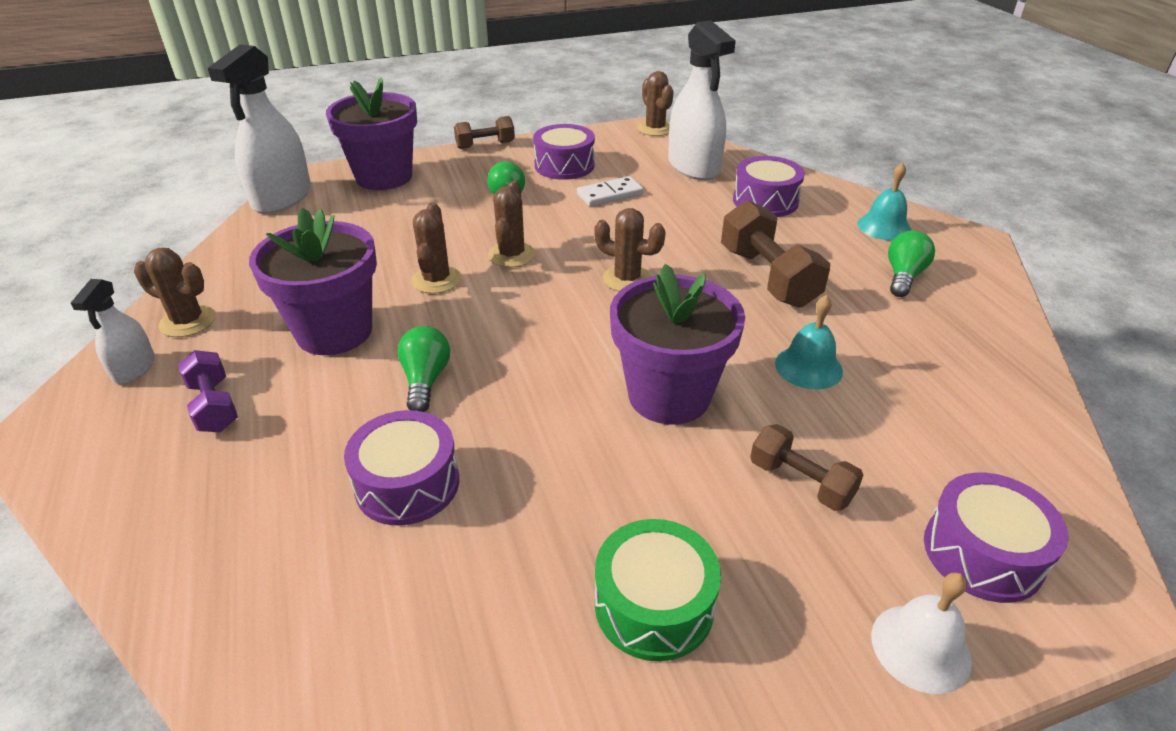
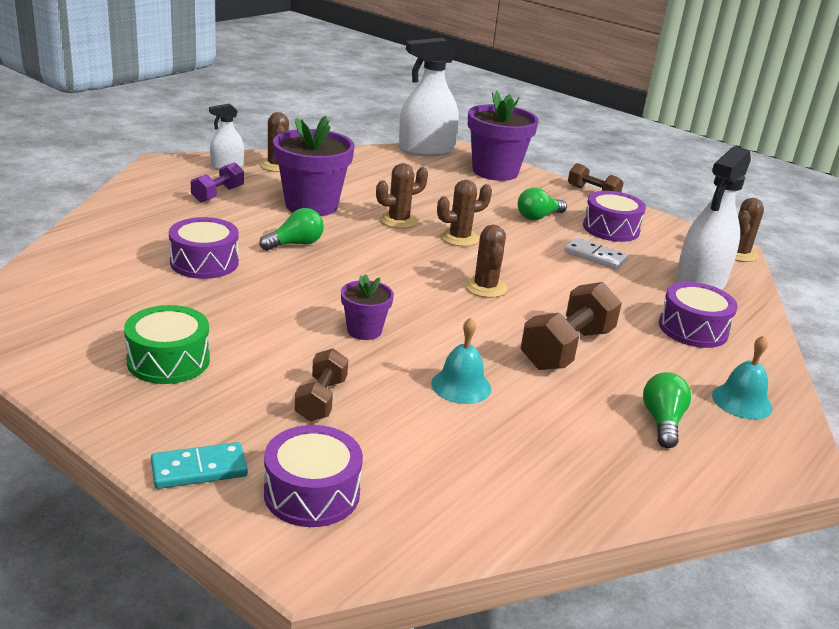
camera: 55 degrees right, 10 degrees down
purple flower pot [610,264,745,425] -> purple flower pot [341,274,394,340], size x0.52
white bell [871,573,972,694] -> turquoise domino [151,442,248,489]
green light bulb [888,230,935,297] -> green light bulb turned 75 degrees counterclockwise [643,372,691,448]

